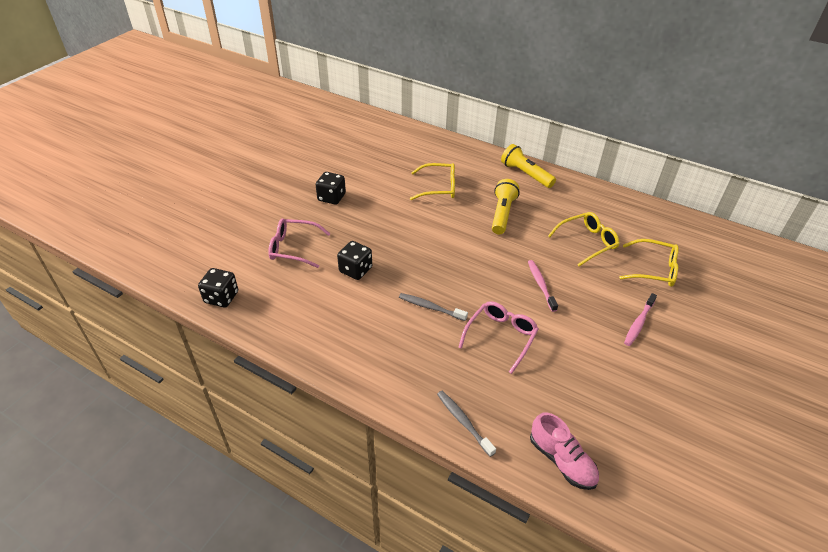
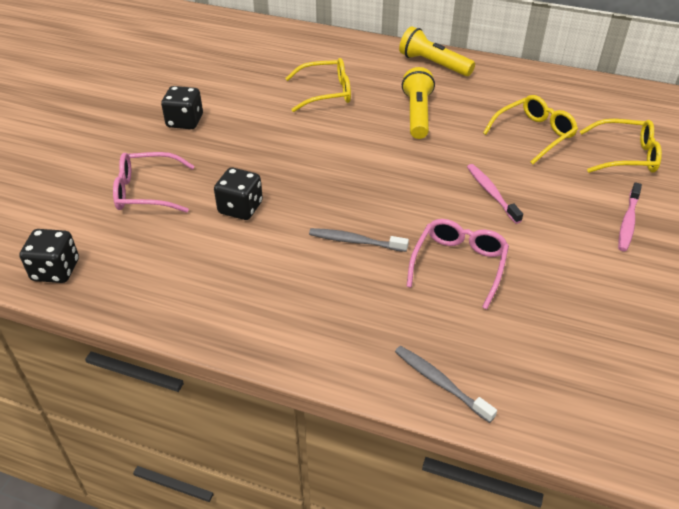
camera: 10 degrees left, 0 degrees up
pink shoe [530,413,599,490] -> none

